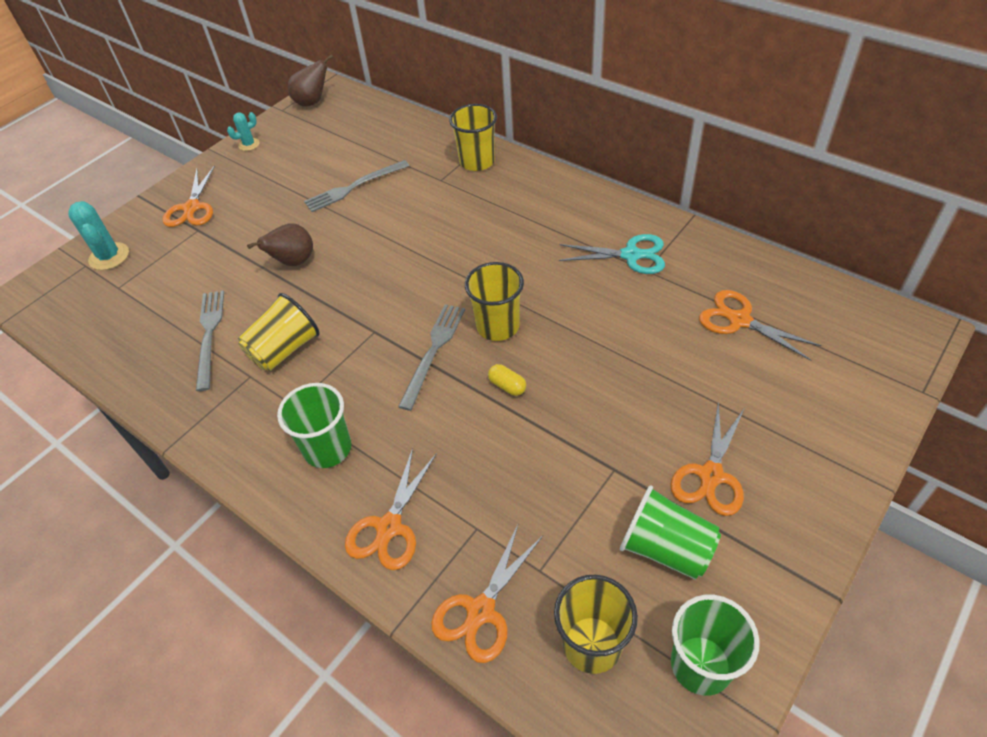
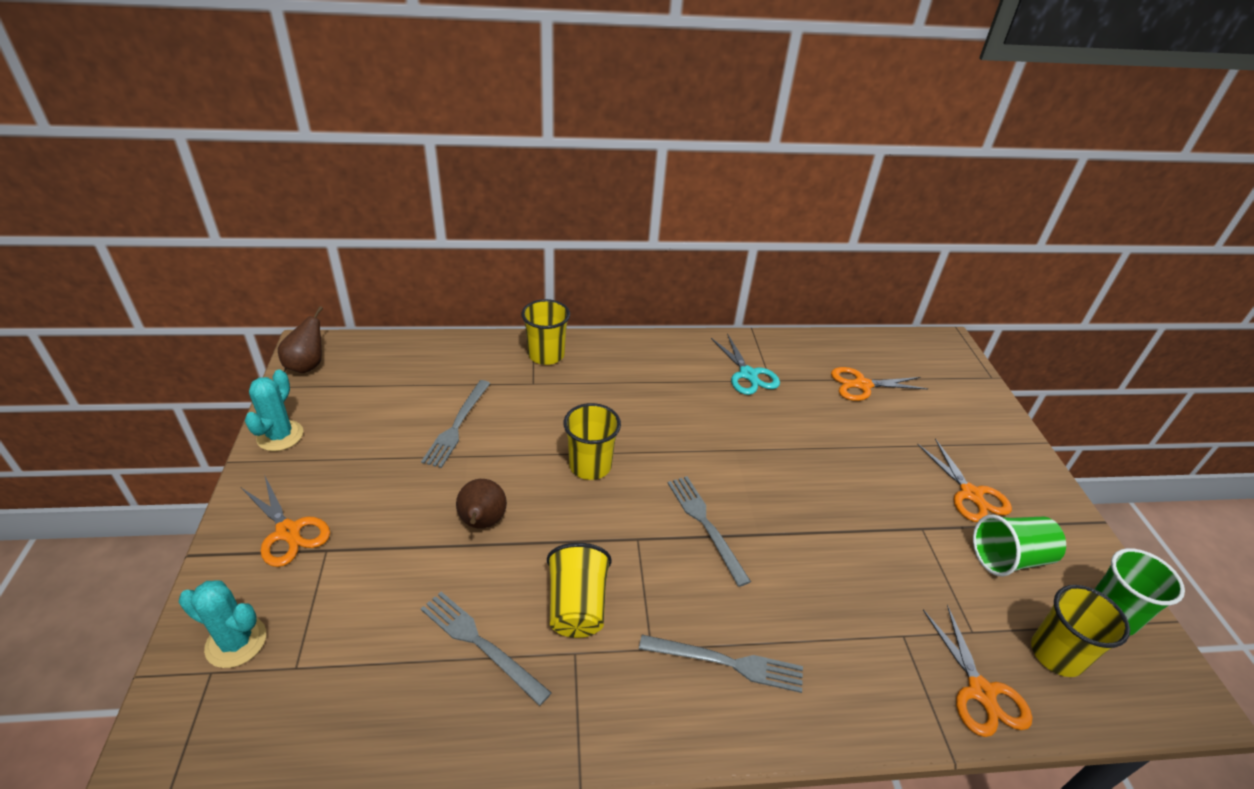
camera: 50 degrees left, 10 degrees down
turquoise cactus [227,112,260,151] -> turquoise cactus [245,370,303,451], size x1.66
green cup [277,383,351,468] -> grey fork [639,635,803,693]
orange scissors [345,448,437,570] -> none
yellow cup [465,262,524,341] -> yellow cup moved to [564,403,621,480]
yellow capsule [488,364,526,396] -> none
turquoise scissors [559,234,665,274] -> turquoise scissors turned 105 degrees clockwise [711,333,780,395]

